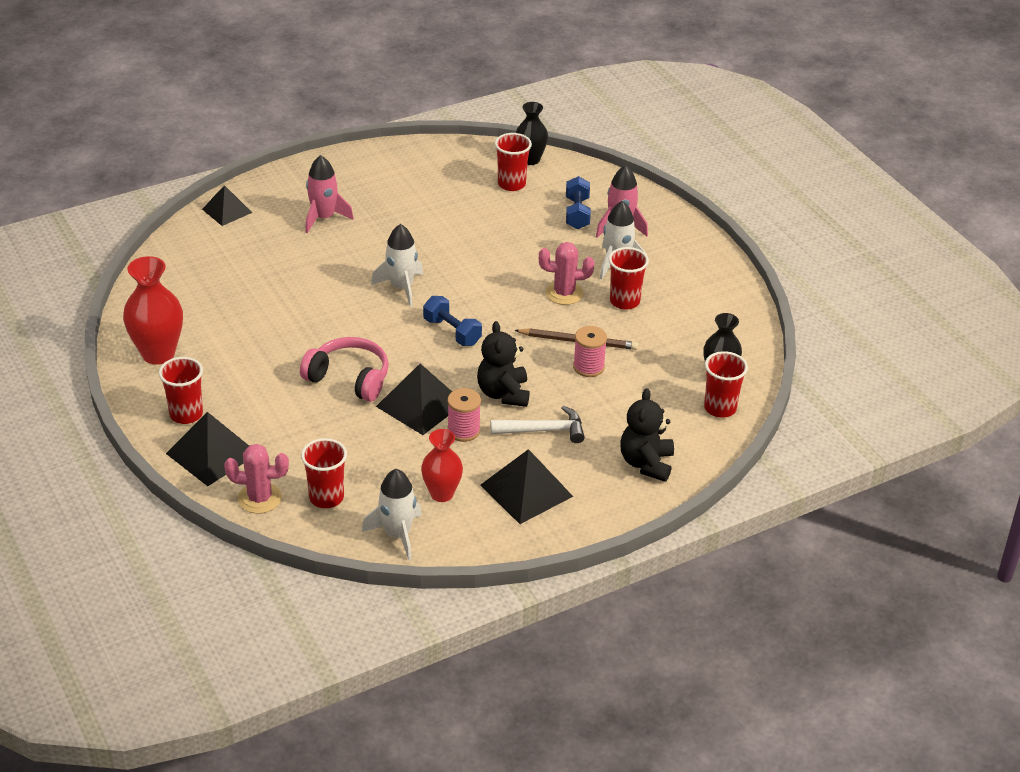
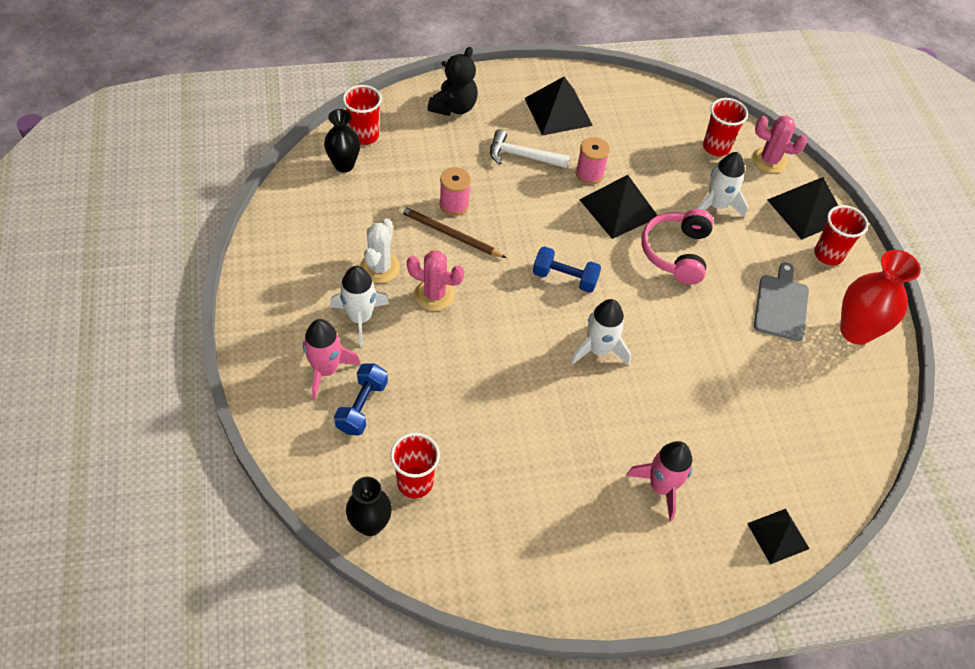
camera: 165 degrees left, 15 degrees up
pink headphones [300,337,389,402] -> pink headphones turned 60 degrees clockwise [641,209,714,284]
white rocket [362,469,422,560] -> white rocket moved to [697,152,748,218]
red vase [421,429,463,502] -> none
blue dumbbell [423,296,482,346] -> blue dumbbell turned 45 degrees counterclockwise [533,246,601,293]
black teddy bear [477,321,530,407] -> none
red cup [609,247,649,310] -> white cactus [360,218,400,283]
none -> grey cutting board [754,262,809,341]

